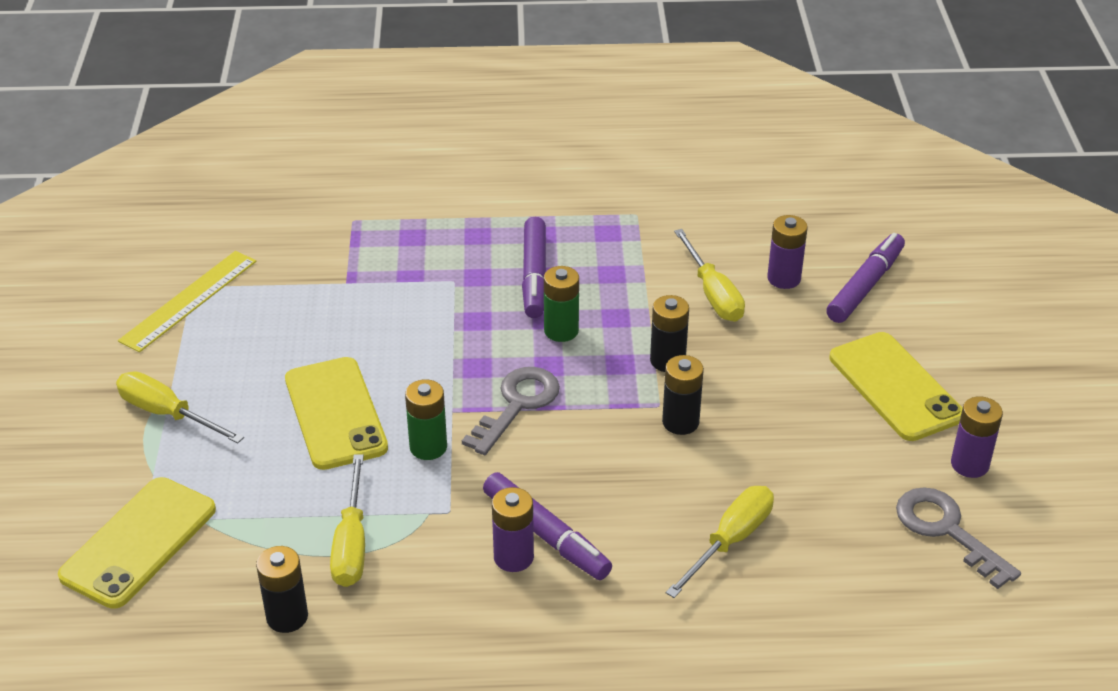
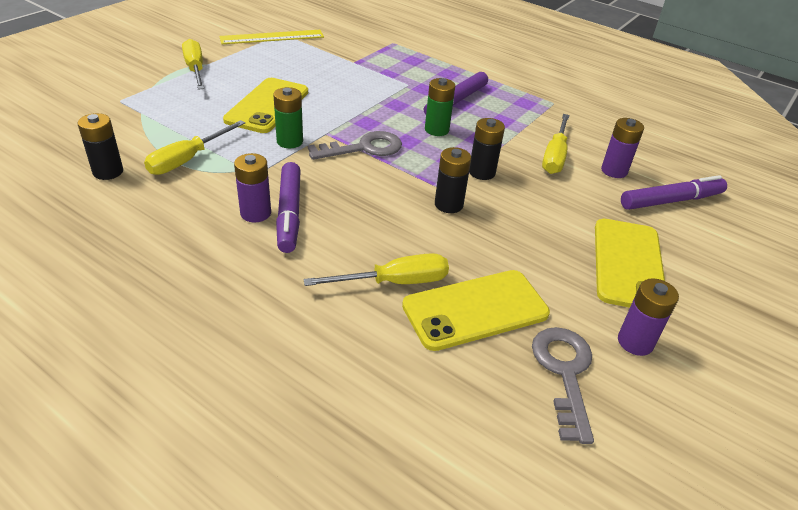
camera: 35 degrees right, 0 degrees up
yellow phone [58,477,216,609] -> yellow phone moved to [402,270,550,351]

